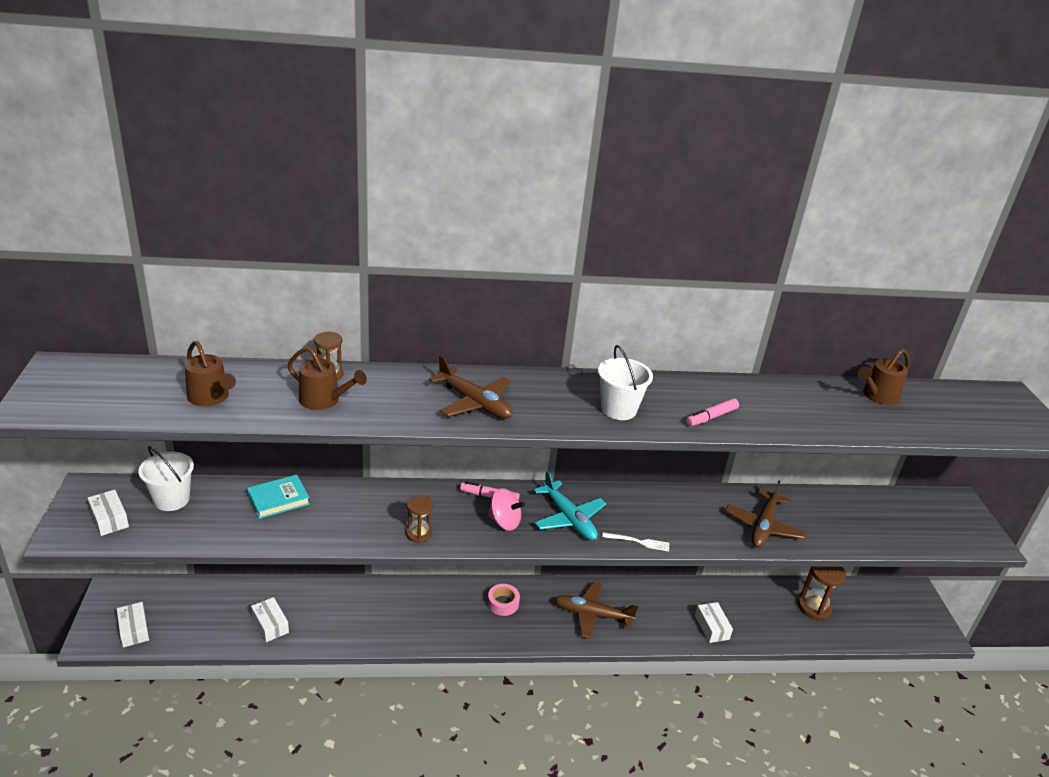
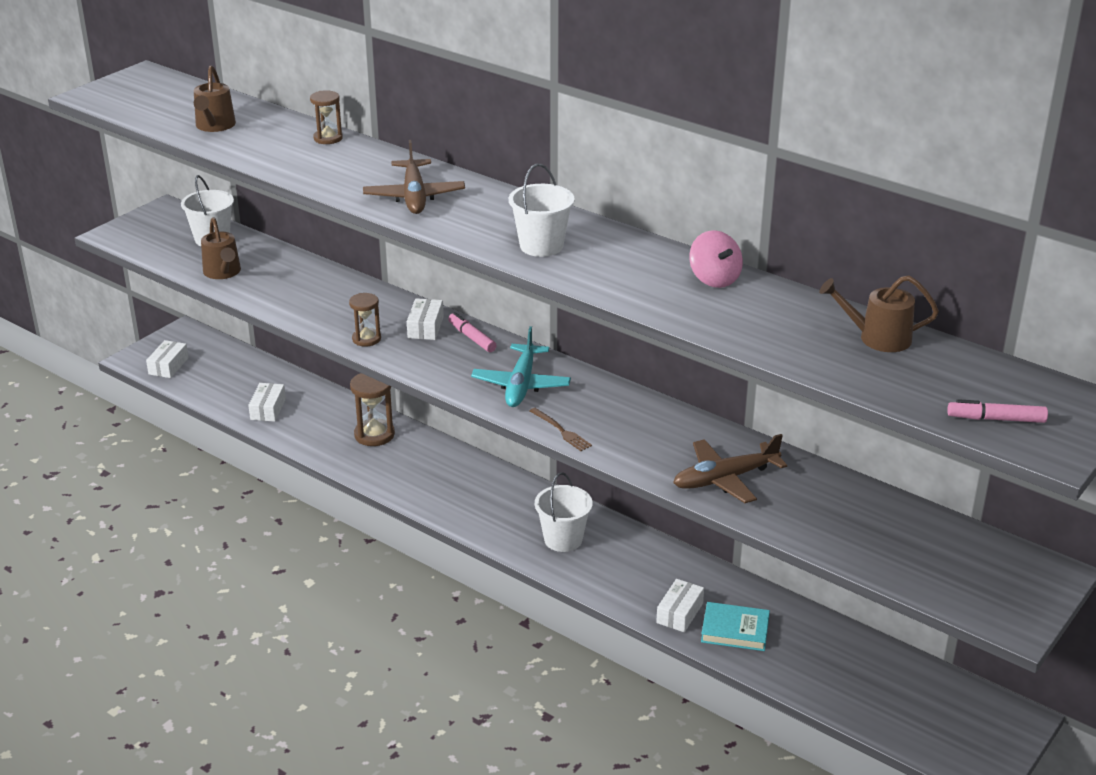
camera: 45 degrees right, 0 degrees up
white box [88,489,129,536] -> white box moved to [407,298,444,340]
turquoise book [247,475,310,519] -> turquoise book moved to [701,602,770,651]
brown watering can [287,347,367,410] -> brown watering can moved to [201,217,241,279]
pink spinning top [488,488,525,531] -> pink spinning top moved to [689,230,743,288]
pink tape [488,584,520,616] -> none
brown plane [554,582,638,639] -> white bucket [535,472,593,552]
white fork [602,532,669,552] -> brown fork [530,408,592,451]
pink marker [686,398,739,426] -> pink marker moved to [947,399,1048,423]
brown hourglass [798,567,846,620] -> brown hourglass moved to [350,373,395,446]

